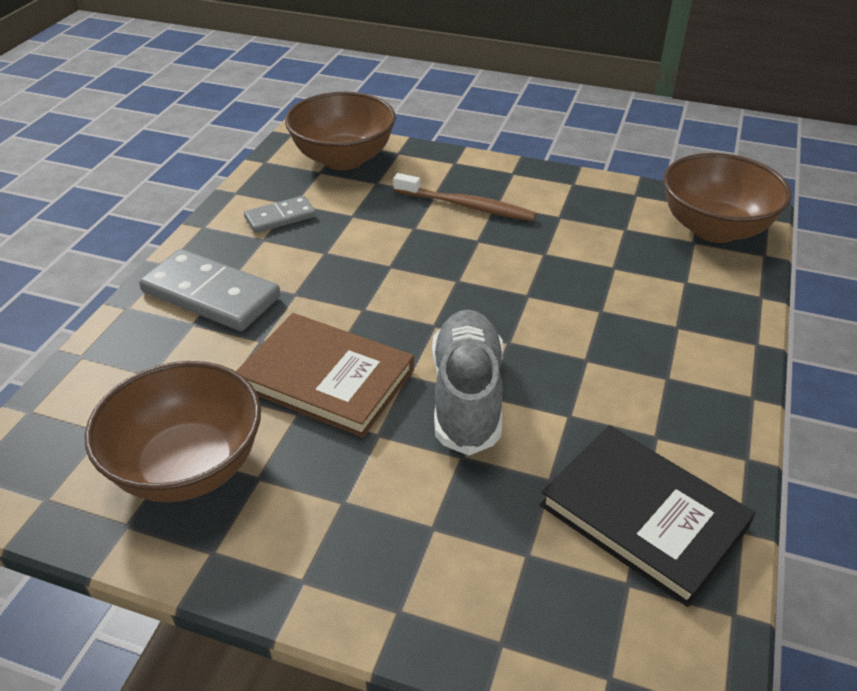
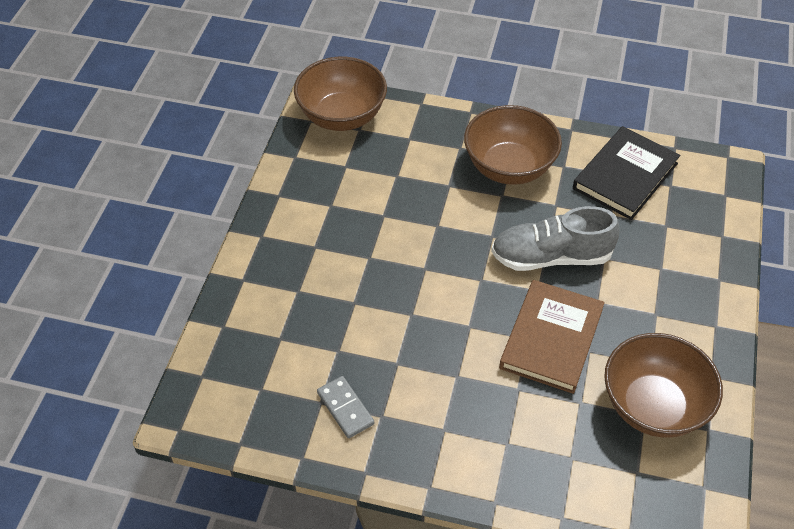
camera: 95 degrees left, 10 degrees up
grey domino [139,249,281,331] -> none
brown bowl [285,92,396,170] -> brown bowl moved to [464,105,562,185]
brown toothbrush [393,173,537,221] -> none

